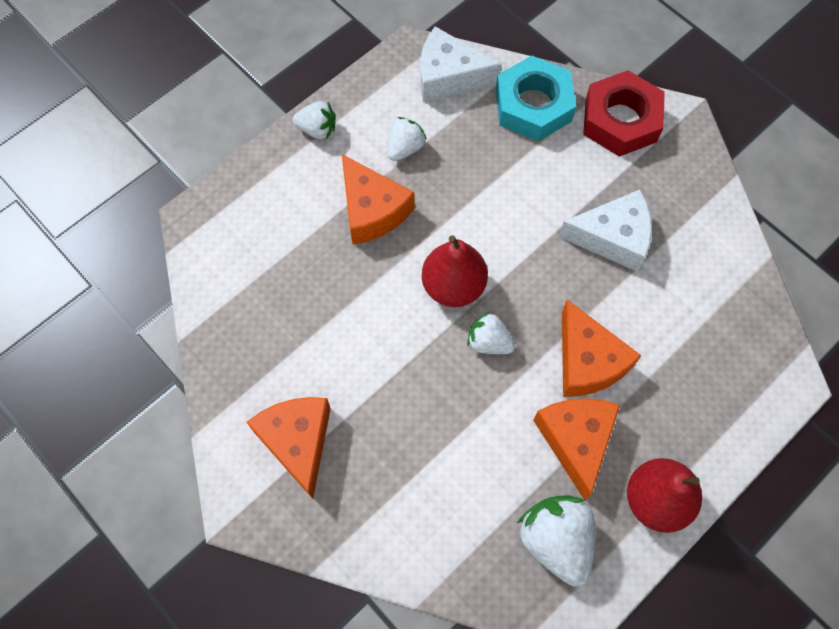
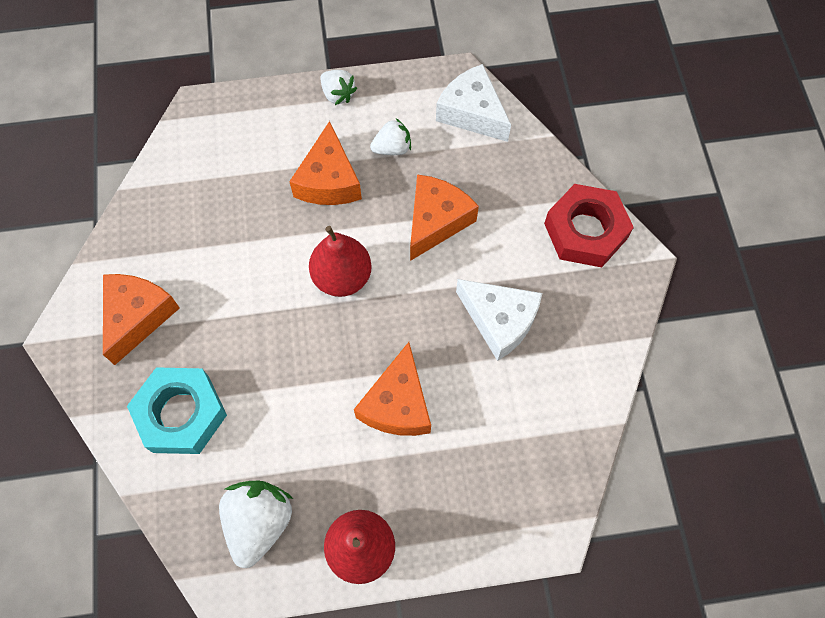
camera: 35 degrees right, 0 degrees up
white strawberry [467,312,515,354] -> none
turquoise nut [496,56,576,141] -> turquoise nut moved to [127,367,227,454]
orange cheese [533,398,620,500] -> orange cheese moved to [410,174,479,261]

